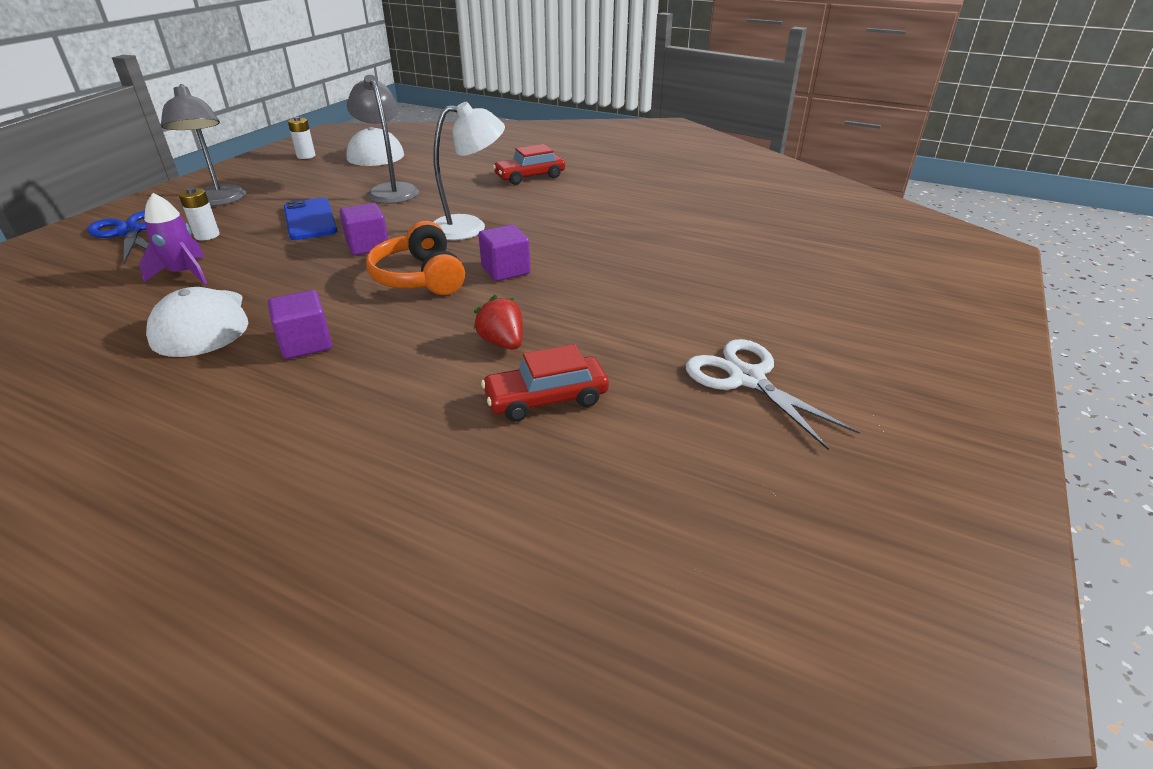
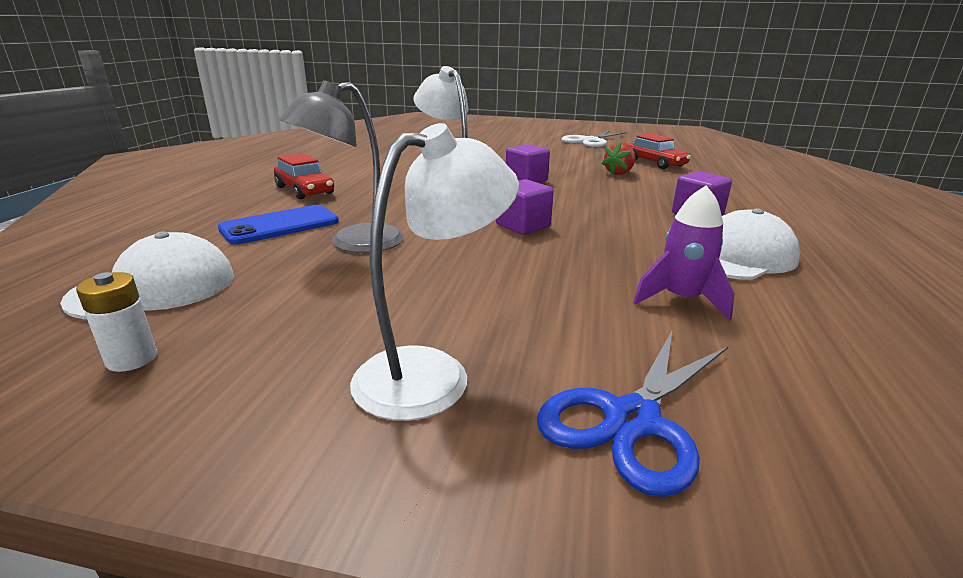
camera: 105 degrees left, 10 degrees down
grey lamp [161,84,246,206] -> white lamp [350,123,519,421]
white battery [179,188,220,240] -> none
blue phone [284,198,338,240] -> blue phone moved to [218,205,339,245]
orange headphones [366,221,465,295] -> none

